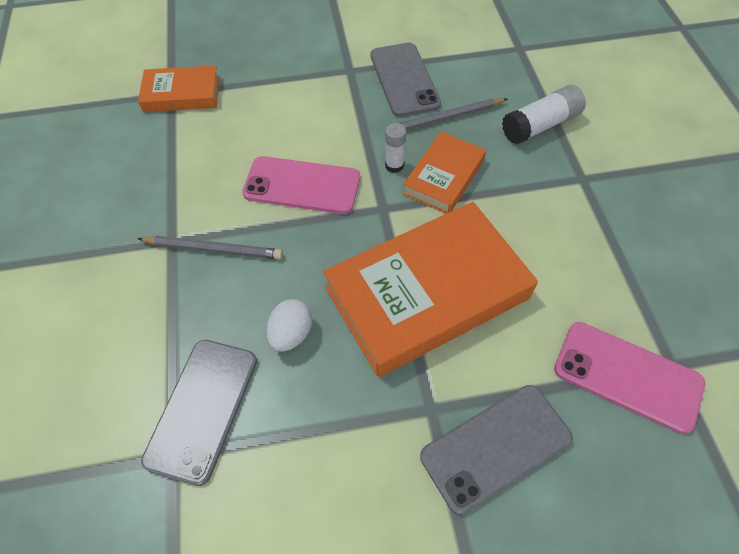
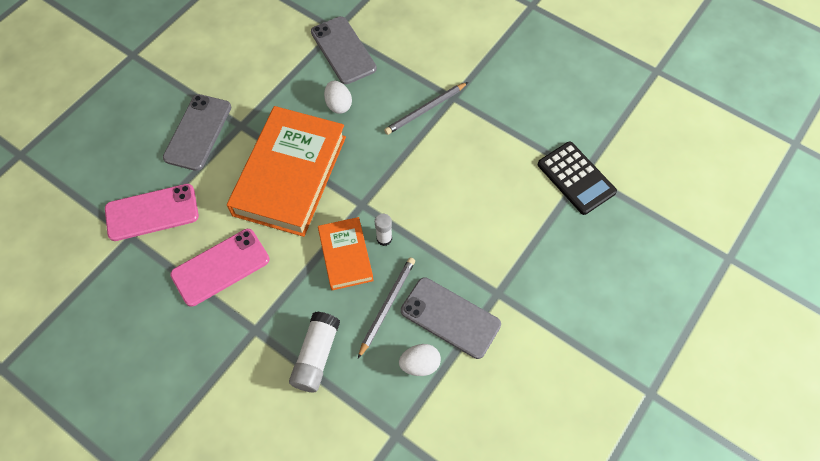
camera: 135 degrees right, 5 degrees up
orange book [138,65,220,112] -> black calculator [538,142,617,215]
pink phone [242,156,360,214] -> pink phone moved to [170,229,270,307]
none -> white egg [399,344,441,376]

